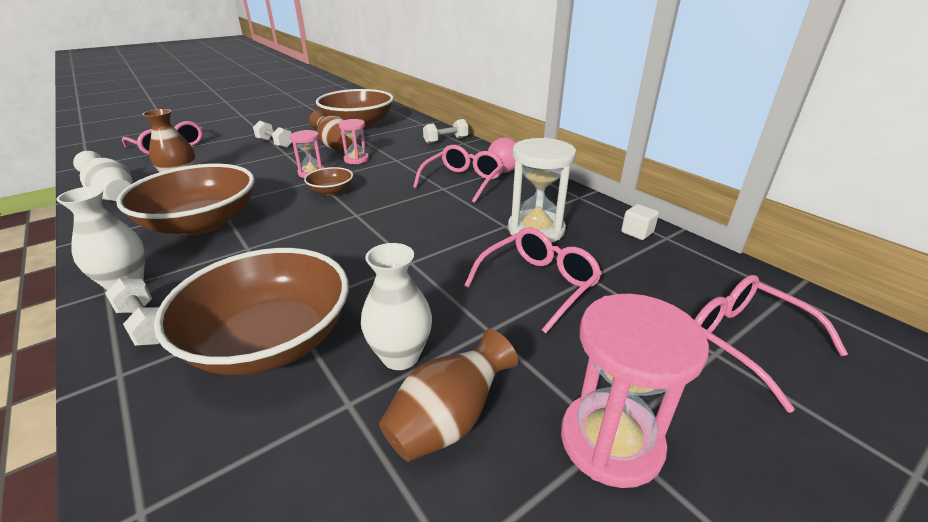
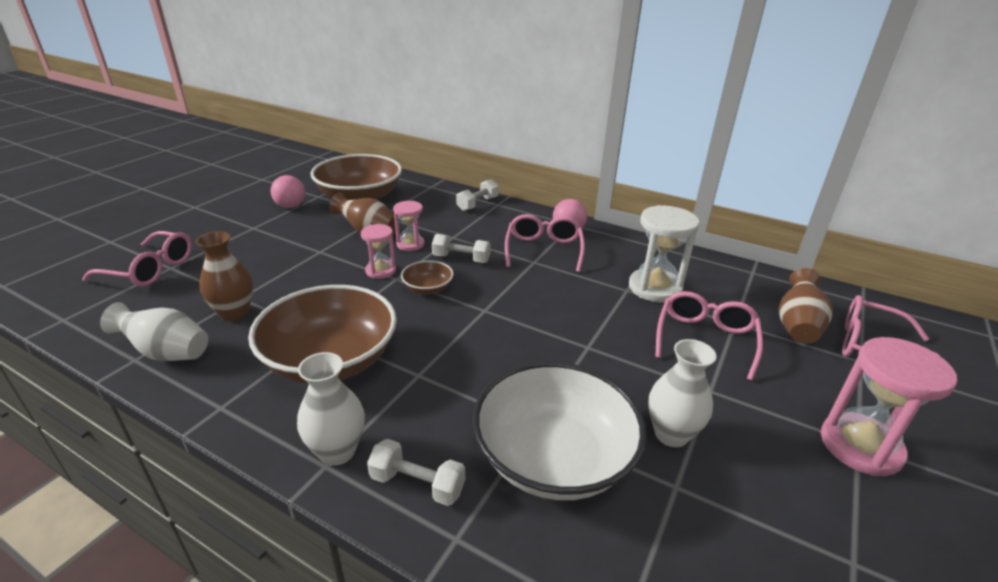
camera: 25 degrees left, 0 degrees up
brown bowl [154,248,349,375] -> white bowl [473,362,647,500]
white dumbbell [253,120,292,148] -> white dumbbell moved to [432,234,491,263]
brown vase [379,329,518,462] -> brown vase moved to [779,268,833,344]
white cube [621,204,659,240] -> none
none -> pink ball [271,175,305,208]

